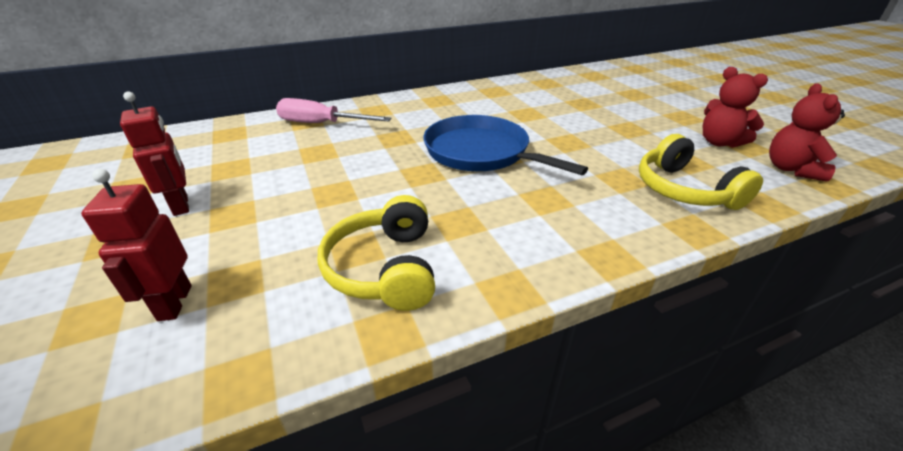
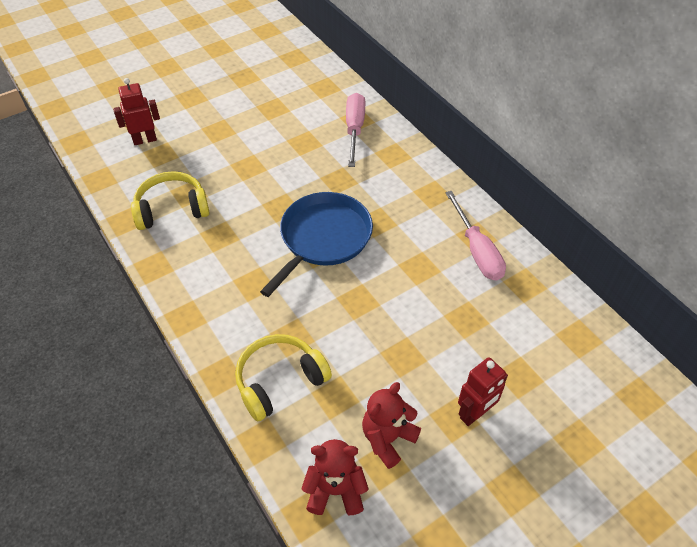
camera: 80 degrees right, 15 degrees up
red robot [120,92,189,216] -> red robot moved to [458,357,508,426]
none -> pink screwdriver [445,191,506,280]

